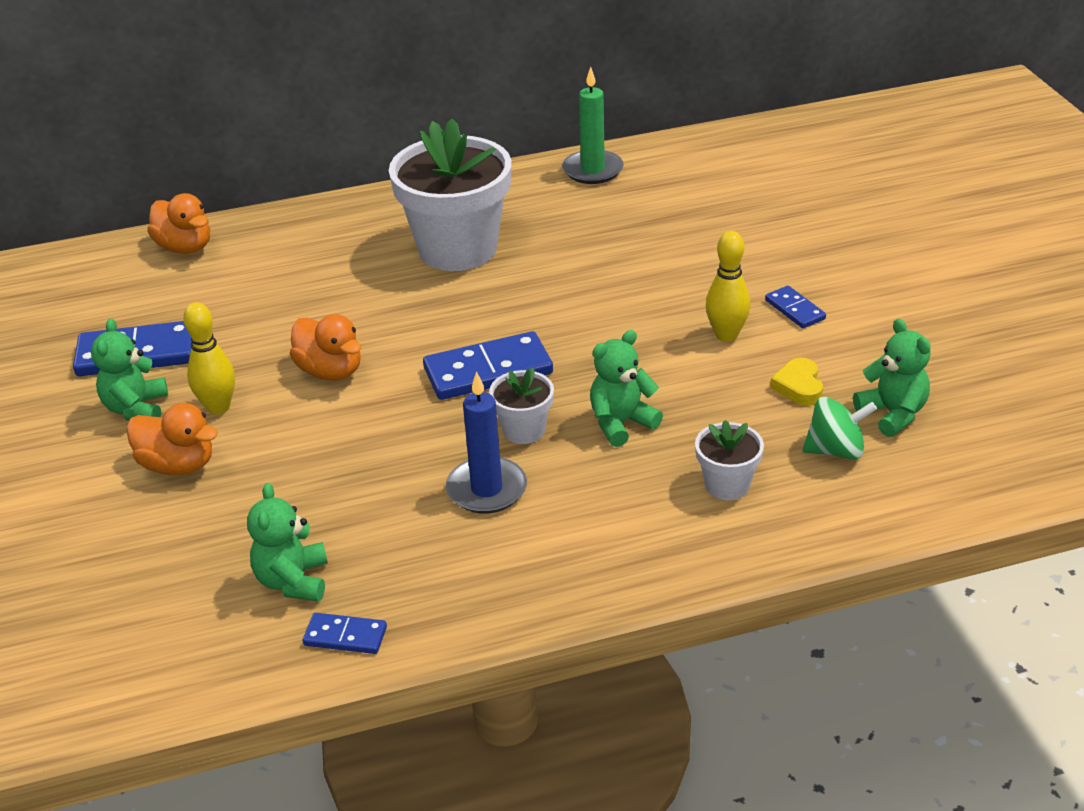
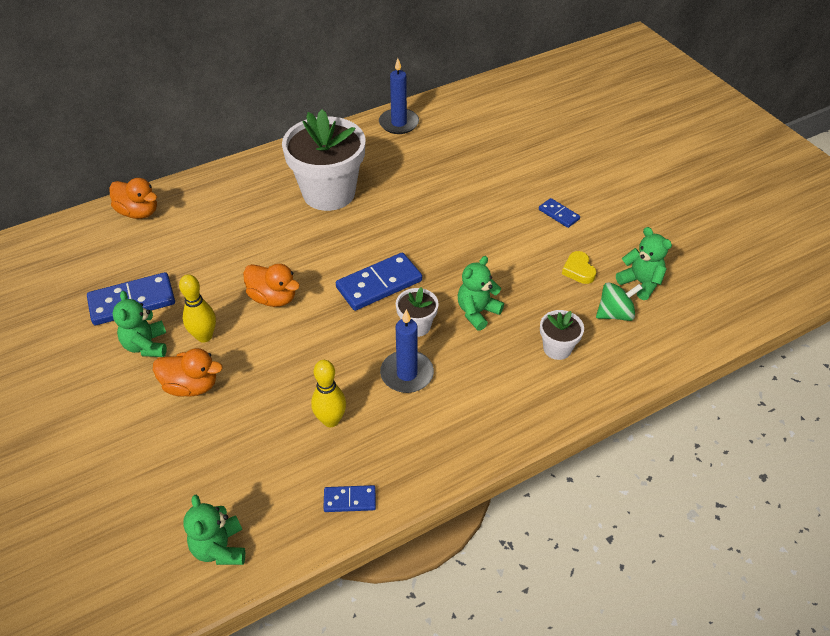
camera: 15 degrees left, 10 degrees up
green teddy bear [247,483,328,602] -> green teddy bear moved to [183,495,245,565]
green candle [562,67,624,184] -> blue candle [379,58,419,134]
yellow bowling pin [706,231,750,342] -> yellow bowling pin moved to [311,360,346,427]

